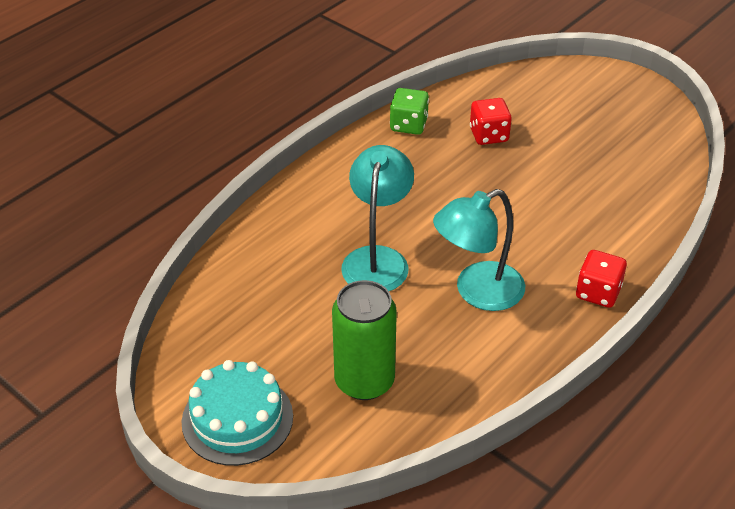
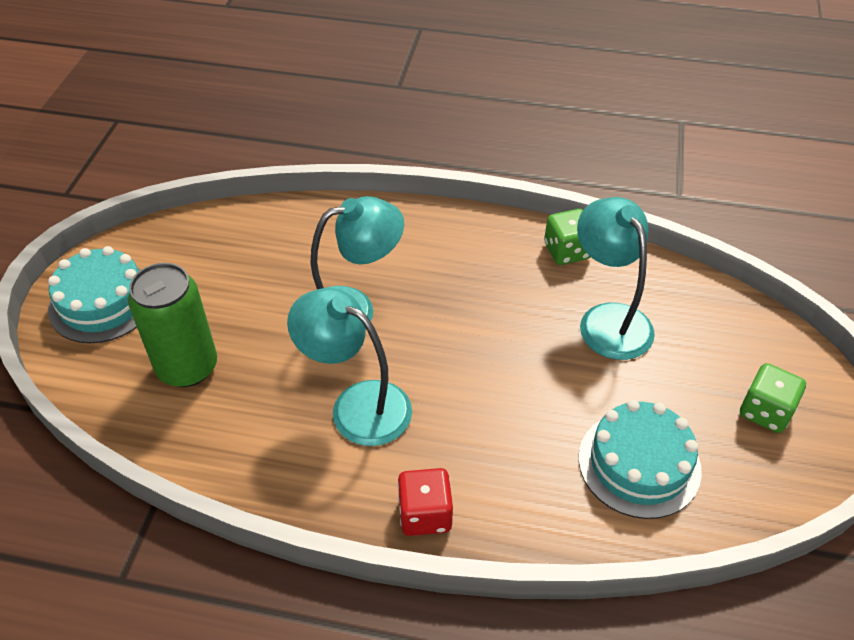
camera: 60 degrees right, 5 degrees up
red dice [470,98,512,145] -> turquoise lamp [577,197,655,360]
none -> turquoise cake [578,400,702,519]
none -> green dice [740,363,806,433]

